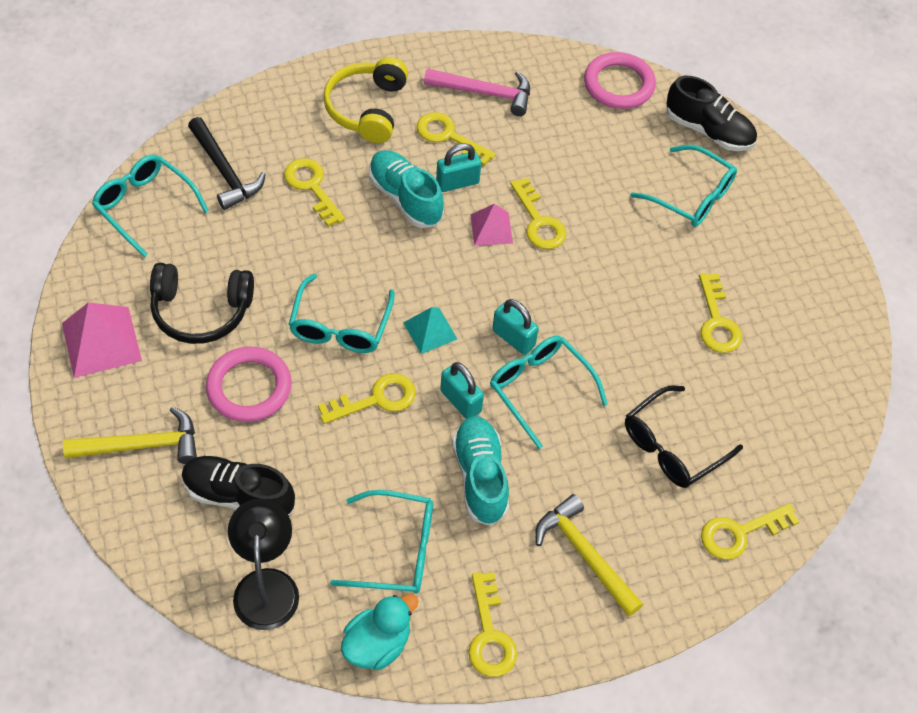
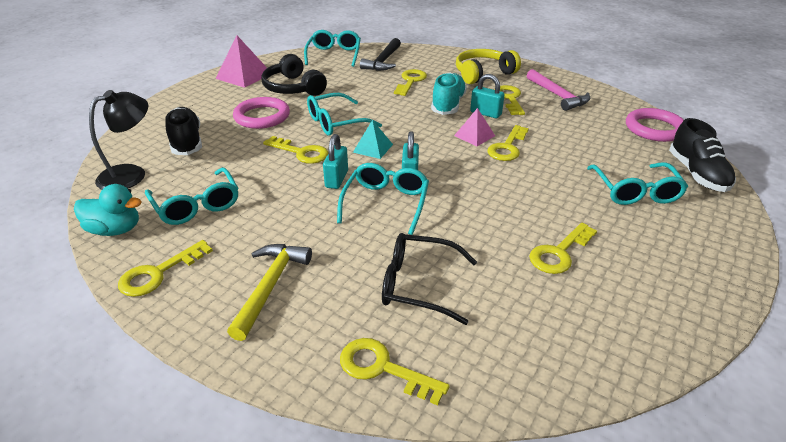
camera: 55 degrees right, 20 degrees down
yellow hammer [63,407,197,464] -> none
turquoise shoe [452,416,509,526] -> none

